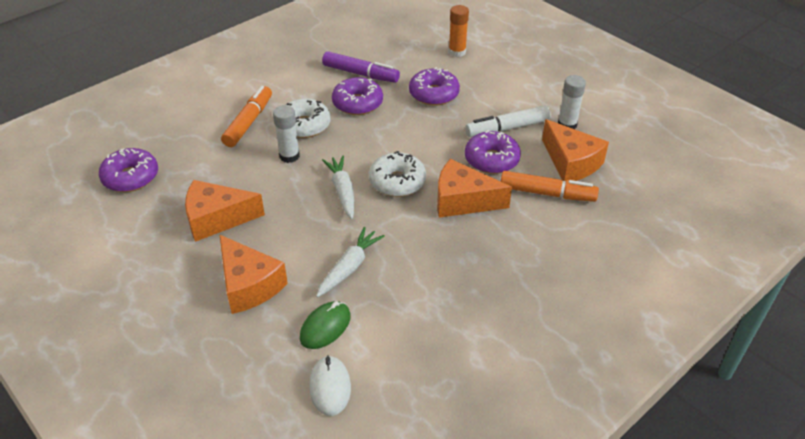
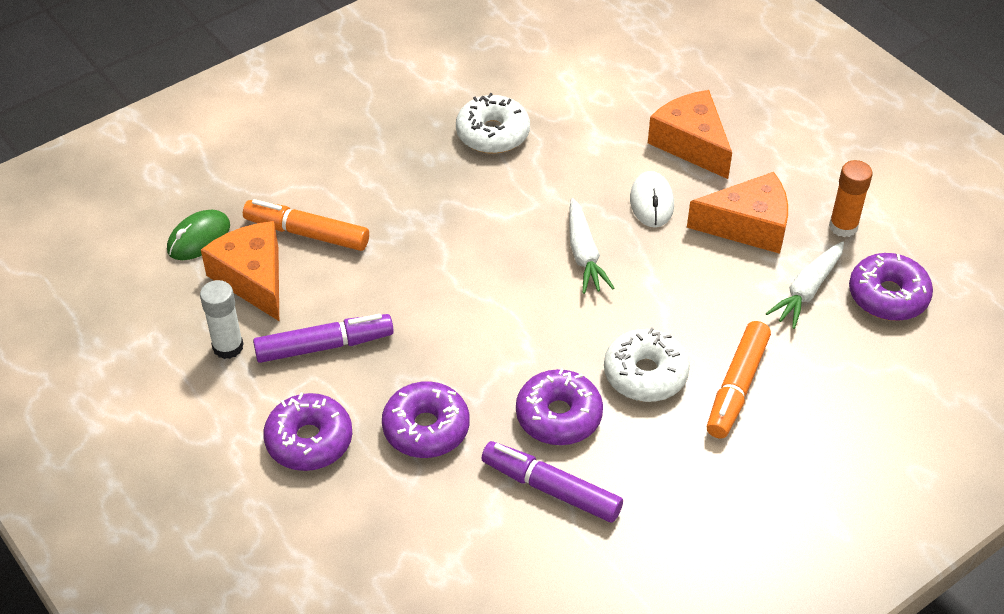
camera: 175 degrees left, 5 degrees up
white glue stick [273,105,300,163] -> none
green mouse [300,301,351,349] -> green mouse moved to [167,210,230,260]
white mouse [309,355,351,416] -> white mouse moved to [630,171,674,227]
white carrot [316,227,385,297] -> white carrot moved to [766,241,844,329]
white donut [369,151,426,197] -> white donut moved to [456,93,530,154]
orange cheese [437,159,512,218] -> none
orange glue stick [449,5,469,57] -> orange glue stick moved to [829,160,873,237]
white marker [465,105,551,137] -> purple marker [253,314,394,363]
purple donut [465,130,521,174] -> purple donut moved to [263,393,352,471]

